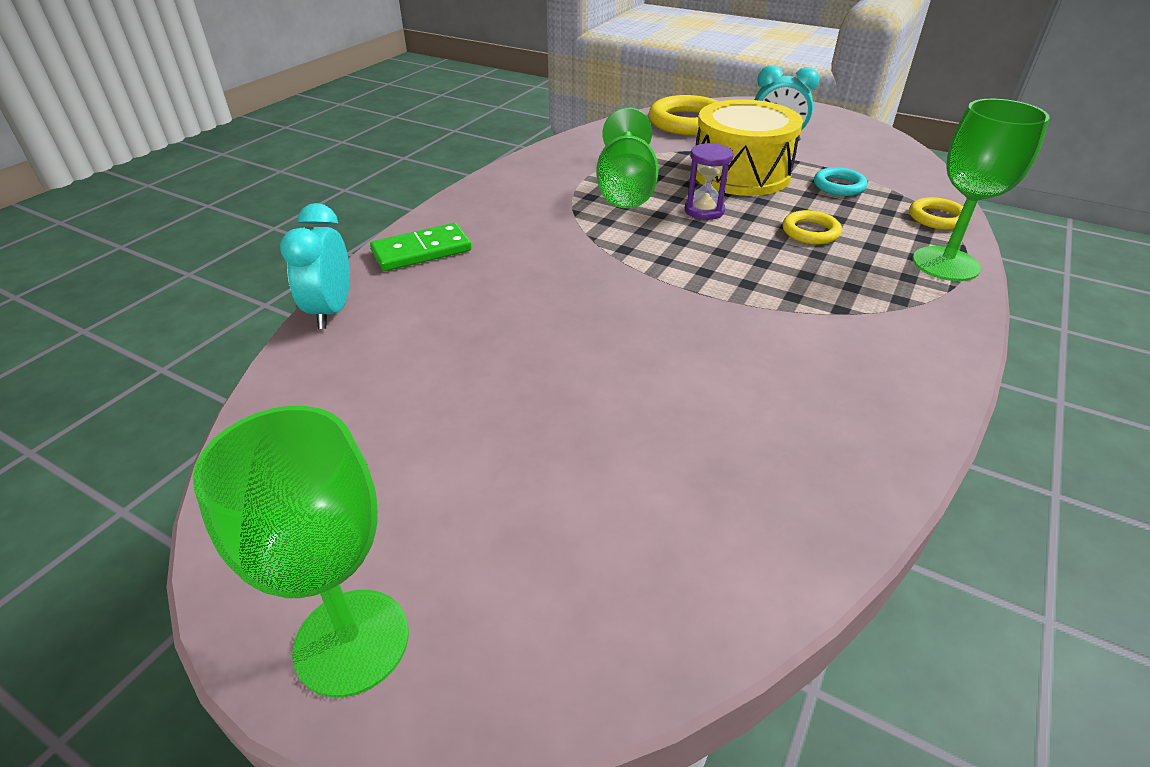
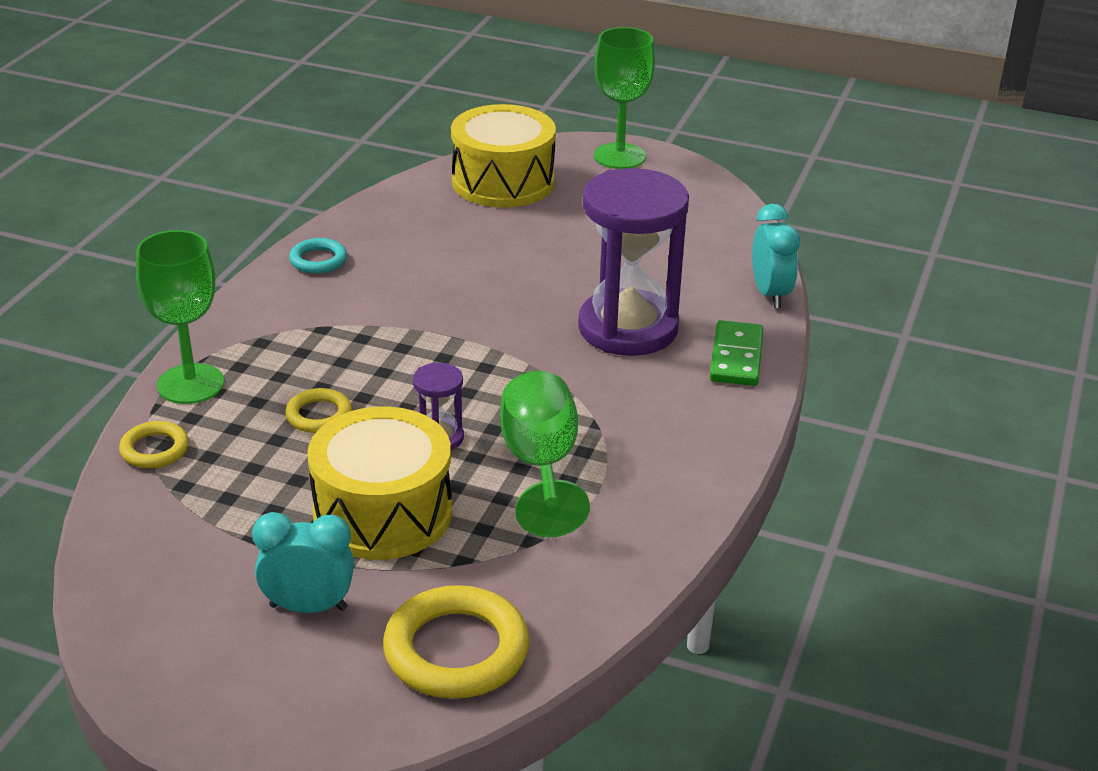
camera: 170 degrees right, 5 degrees down
green domino [370,223,472,271] -> green domino turned 45 degrees counterclockwise [710,320,764,386]
turquoise ring [814,167,868,196] -> turquoise ring moved to [289,238,347,274]
none -> yellow drum [451,104,556,208]
none -> purple hourglass [578,168,689,356]

